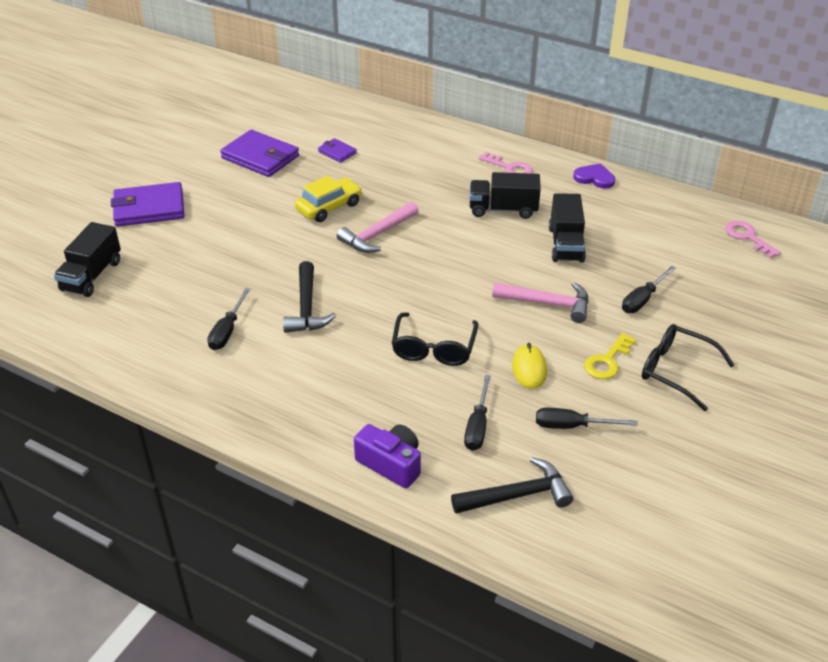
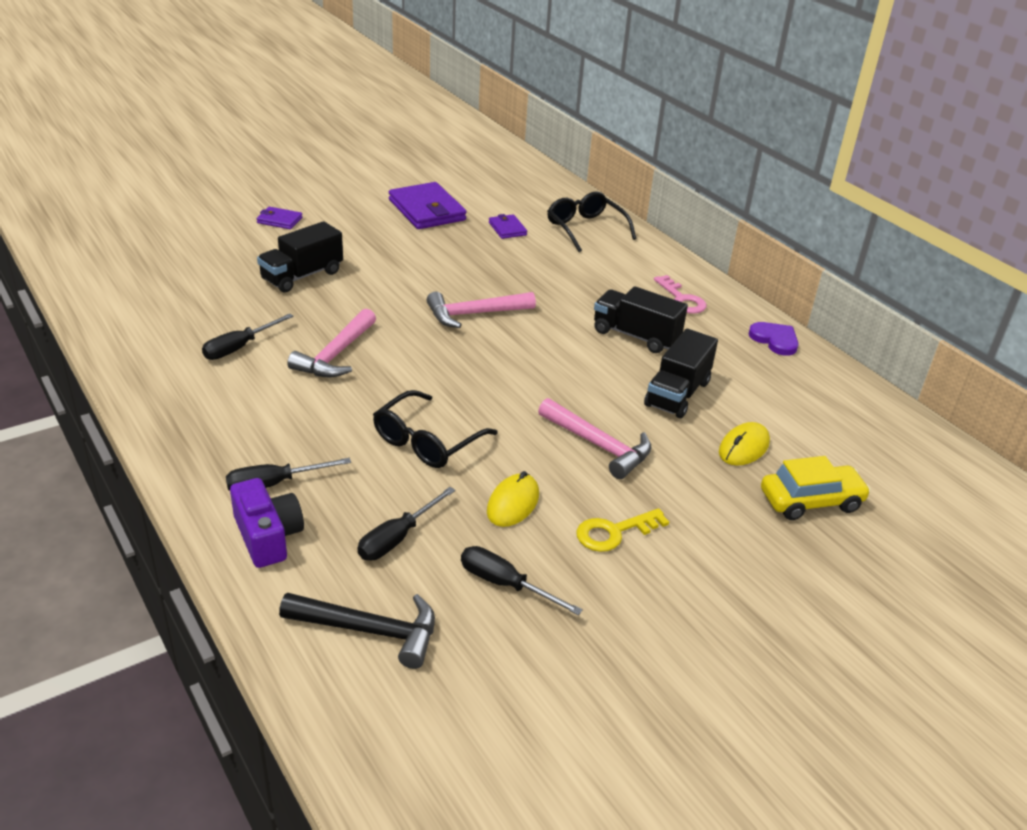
camera: 25 degrees right, 5 degrees down
black truck [54,222,121,297] -> black truck moved to [257,221,343,292]
purple wallet [111,182,185,227] -> purple wallet [256,207,303,229], size x0.50
black hammer [283,261,336,333] -> pink hammer [287,309,376,377]
yellow car [295,176,362,222] -> yellow car moved to [761,456,871,520]
black screwdriver [622,266,676,313] -> black screwdriver moved to [226,458,351,491]
black glasses [642,324,734,411] -> black glasses moved to [547,192,636,252]
pink key [725,221,781,258] -> none
none -> yellow mouse [719,422,770,466]

